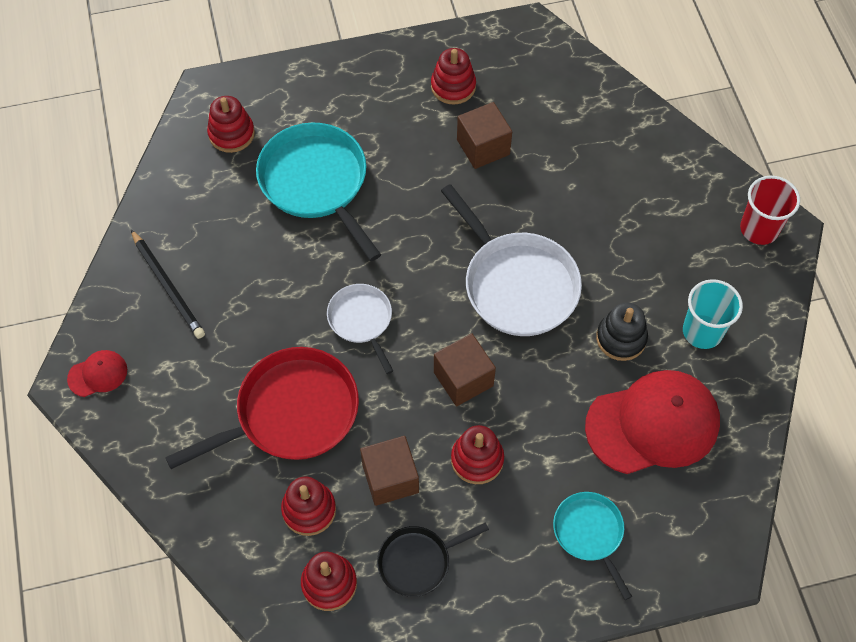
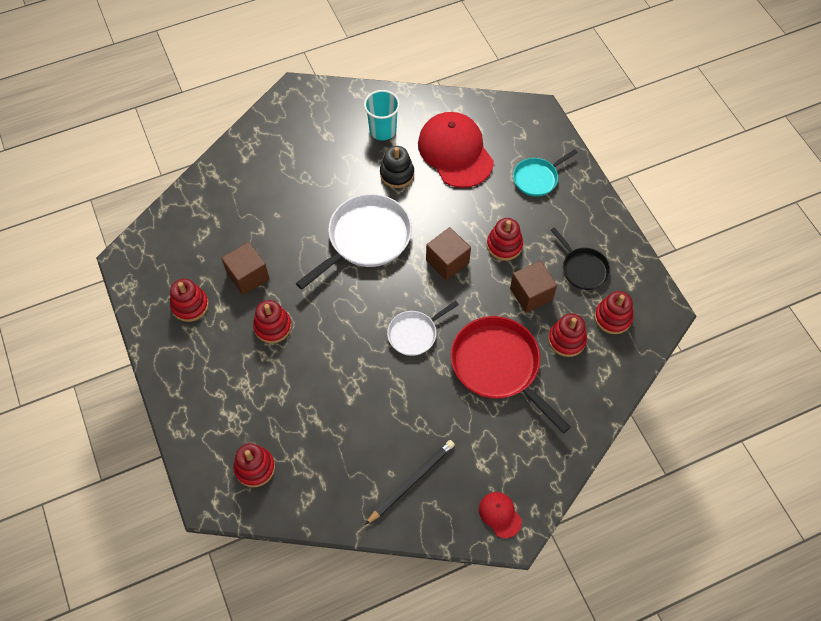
camera: 100 degrees left, 0 degrees up
turquoise pan [256,123,381,261] -> none
red cup [740,176,800,245] -> none
none -> red stacking toy [253,300,292,343]

